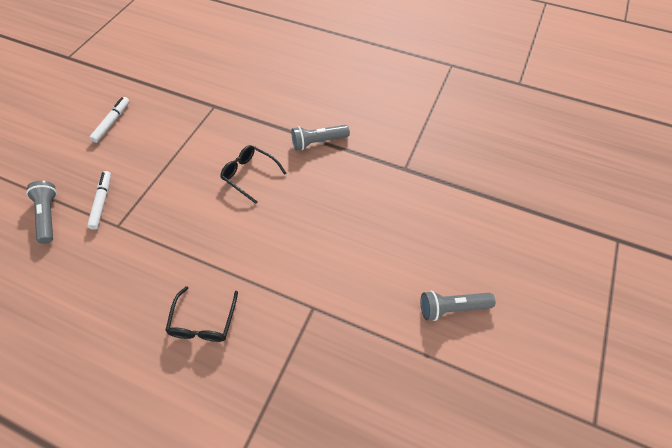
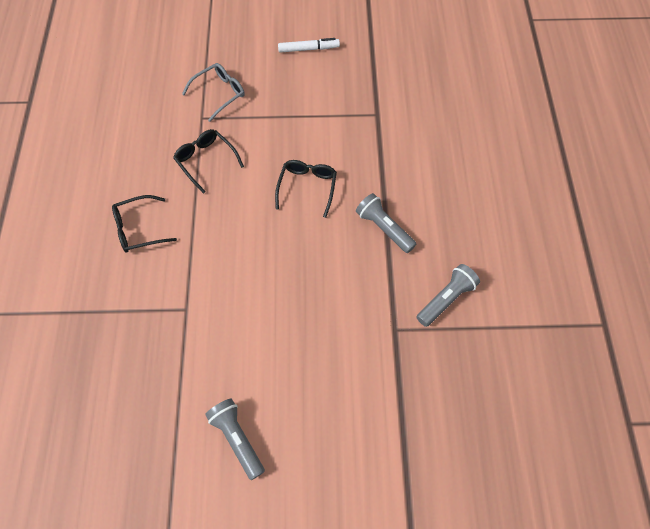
camera: 65 degrees right, 5 degrees up
grey flashlight [26,181,57,244] -> grey flashlight moved to [417,264,480,327]
white marker [87,171,111,230] -> grey glasses [182,63,245,122]
none -> black glasses [173,129,244,194]

